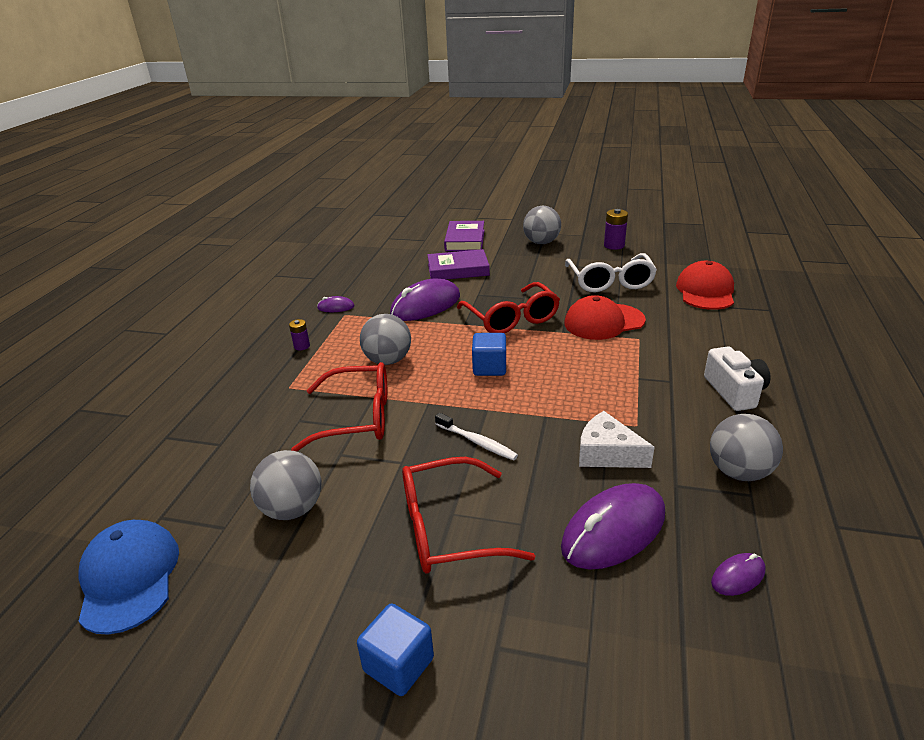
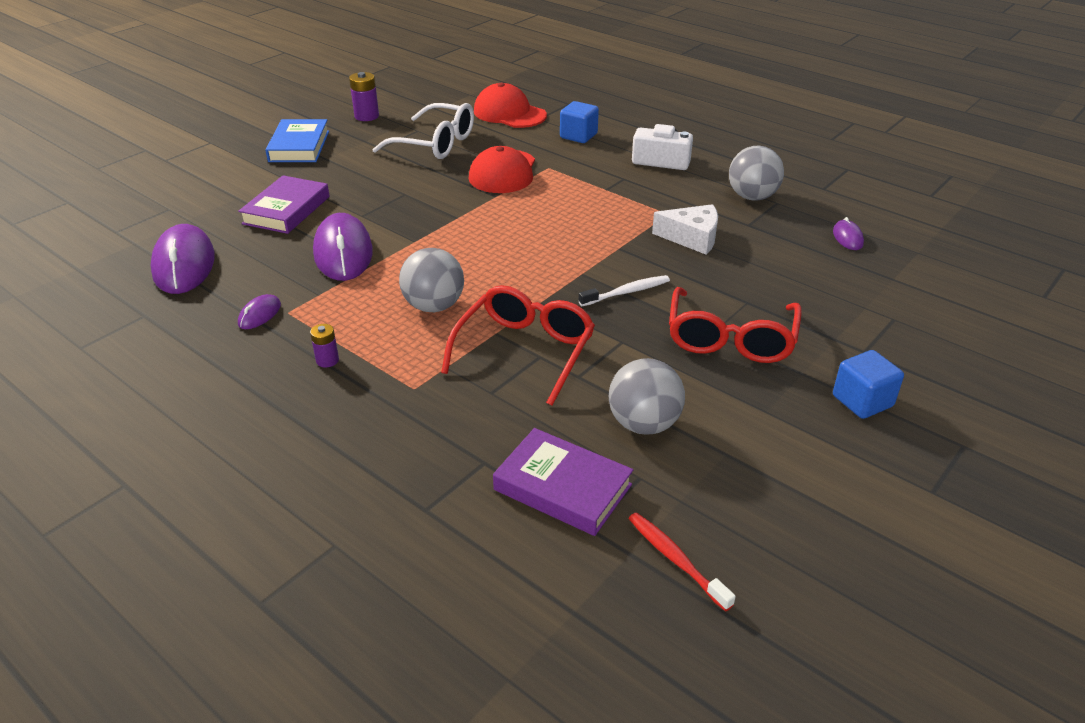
camera: 65 degrees left, 5 degrees up
blue cap [78,520,179,635] -> red toothbrush [628,512,736,612]
purple book [444,221,485,251] -> purple book moved to [493,428,633,536]
red glasses [457,282,560,333] -> none
blue cube [472,333,506,376] -> blue cube moved to [560,101,599,143]
grey ball [523,206,561,244] -> blue book [265,119,329,162]
purple mouse [561,483,665,570] -> purple mouse moved to [151,224,215,294]
white cheese [579,411,655,468] -> white cheese turned 135 degrees counterclockwise [652,204,718,255]

